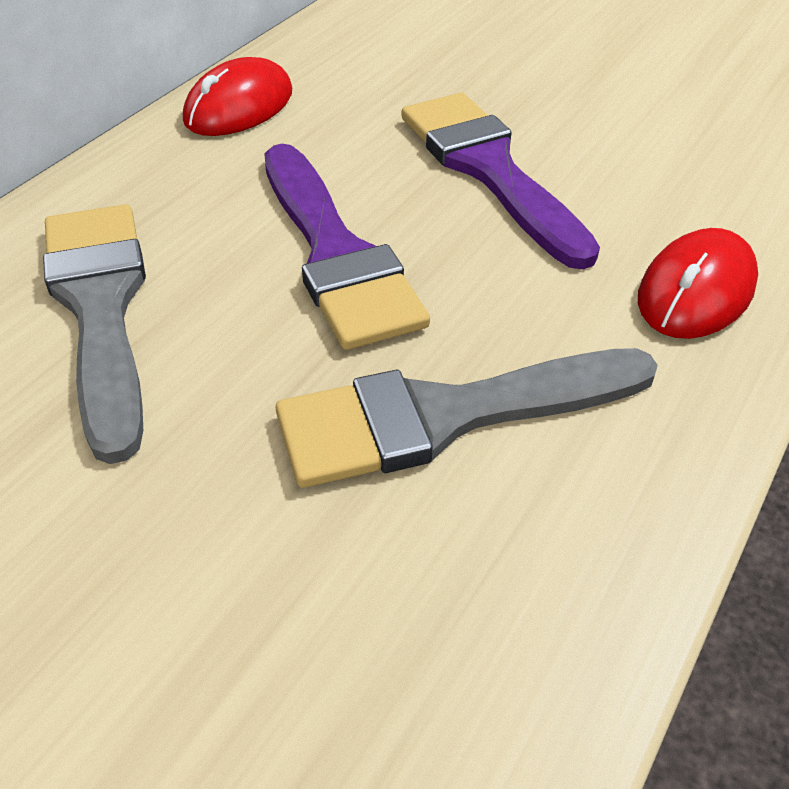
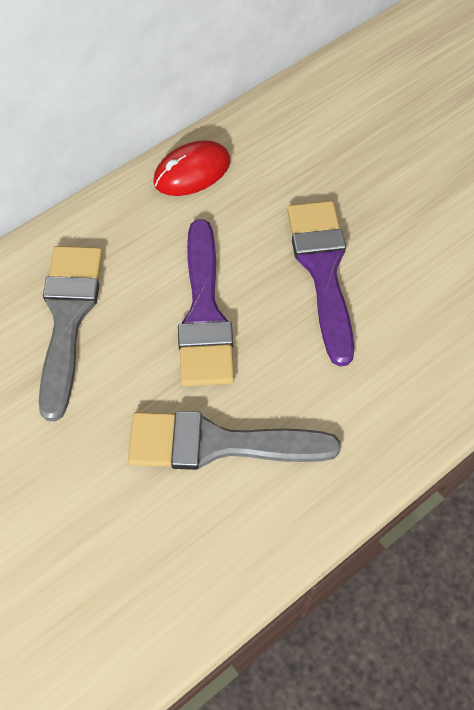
camera: 20 degrees right, 15 degrees up
red mouse [638,228,758,339] -> none

